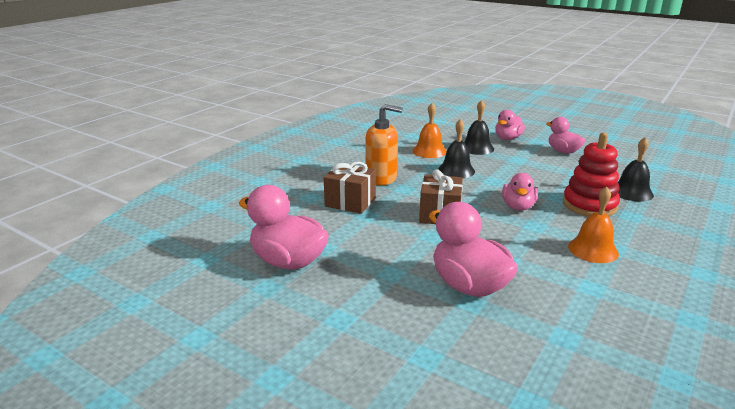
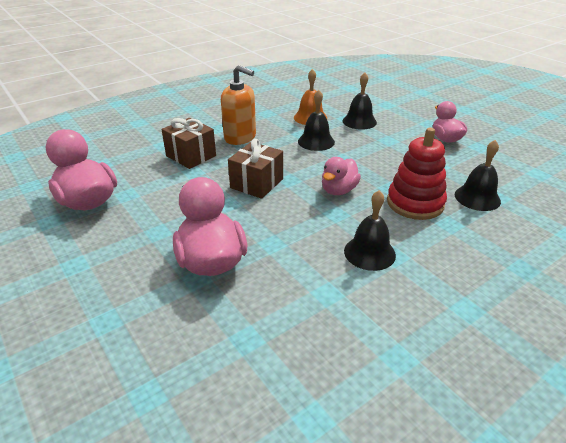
camera: 20 degrees right, 10 degrees up
pink duck [495,110,525,140] -> none
orange bell [568,186,619,263] -> black bell [344,190,396,271]

